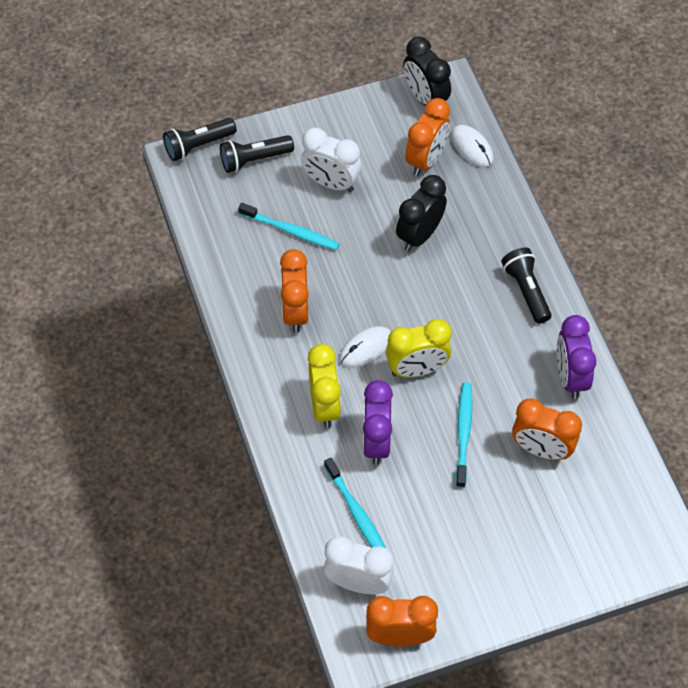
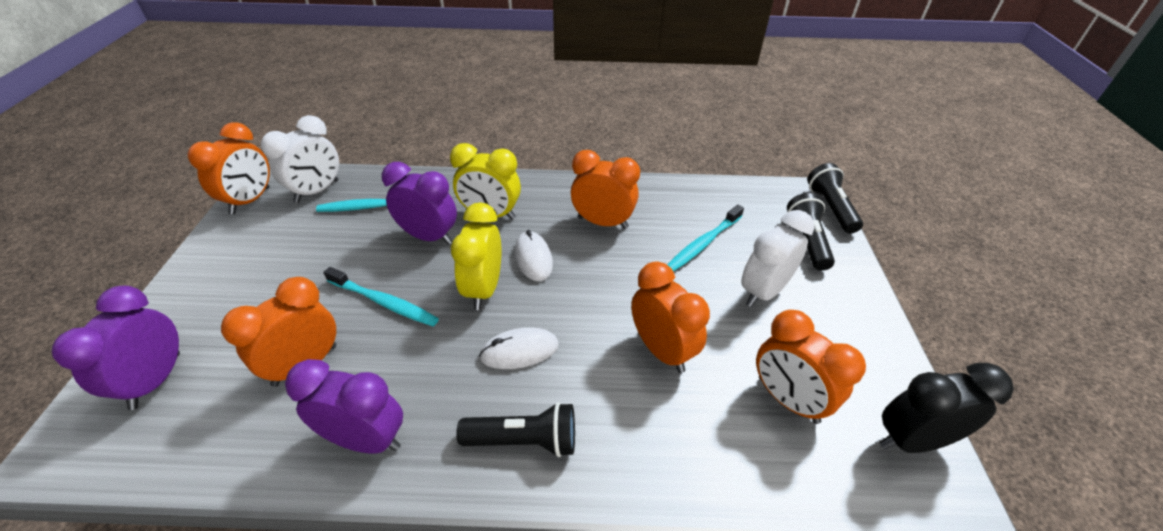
camera: 110 degrees right, 15 degrees down
black clock [396,175,447,252] -> orange clock [631,262,710,373]
white mouse [451,125,493,167] -> white mouse moved to [479,327,559,369]
none -> purple clock [52,286,180,410]

